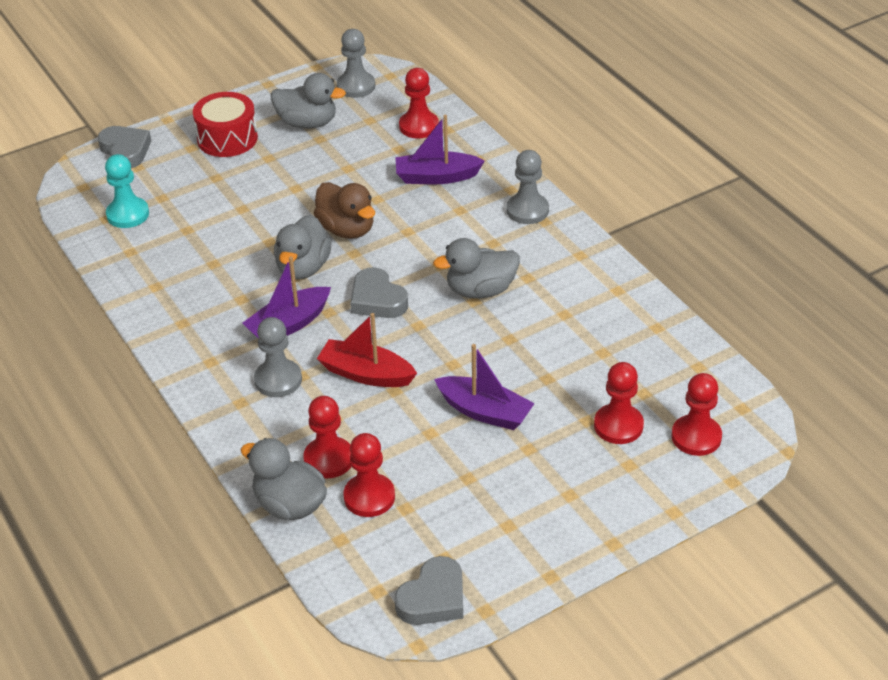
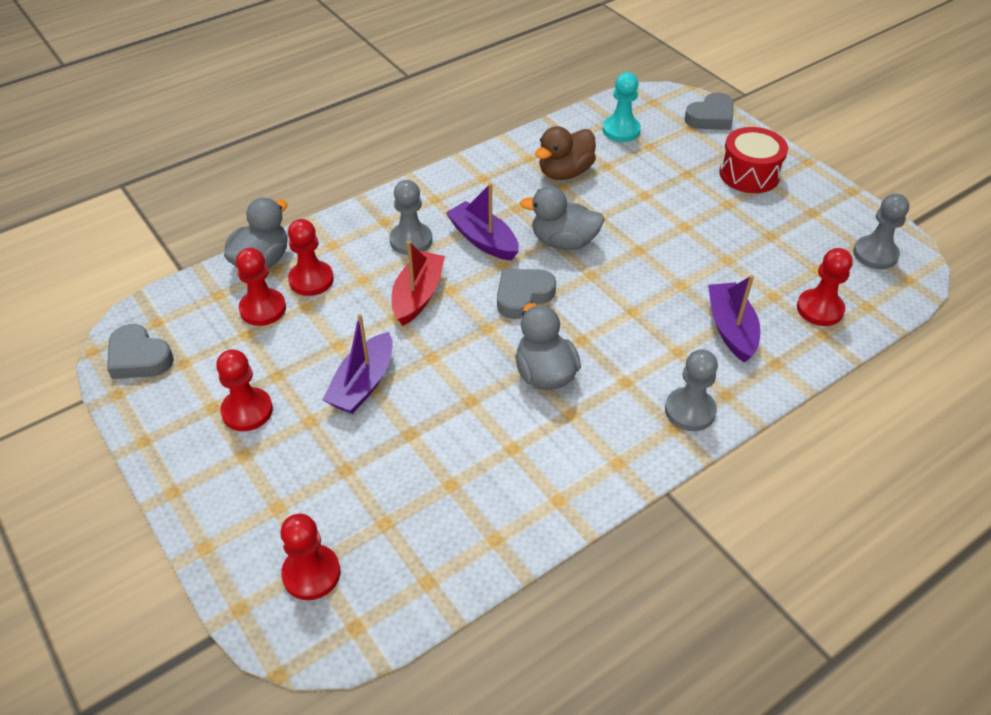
camera: 85 degrees right, 5 degrees up
grey duck [271,73,346,129] -> none
brown duck [314,182,375,239] -> brown duck moved to [535,126,596,180]
red pawn [594,362,644,444] -> red pawn moved to [216,349,273,431]

